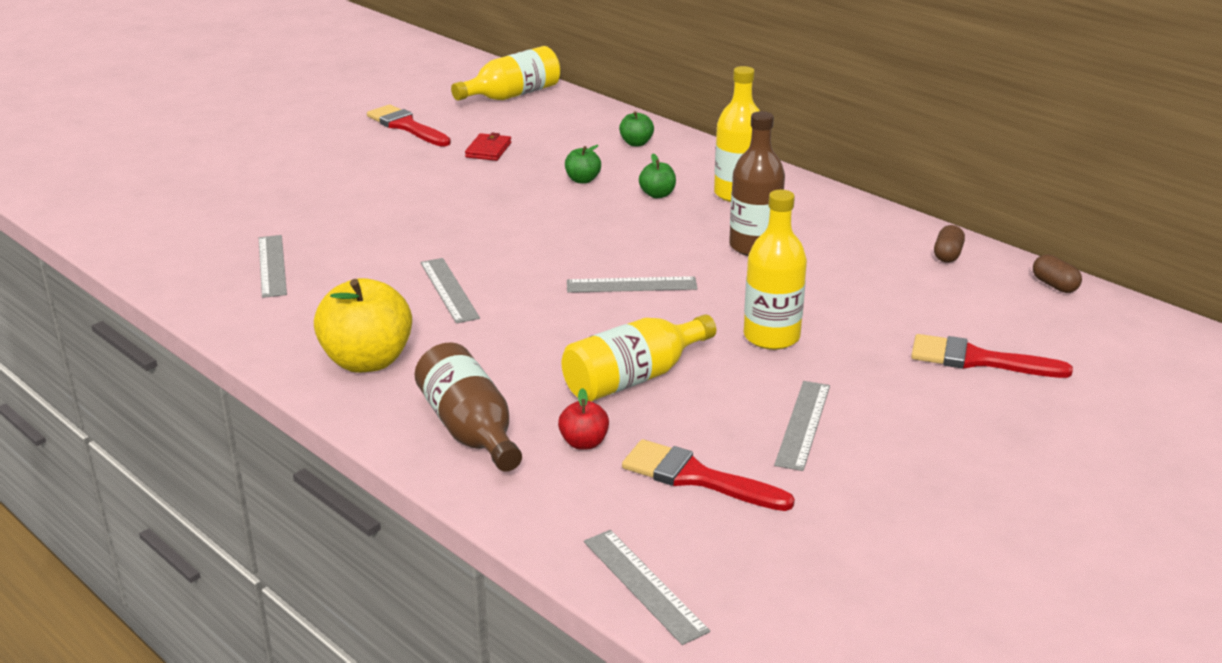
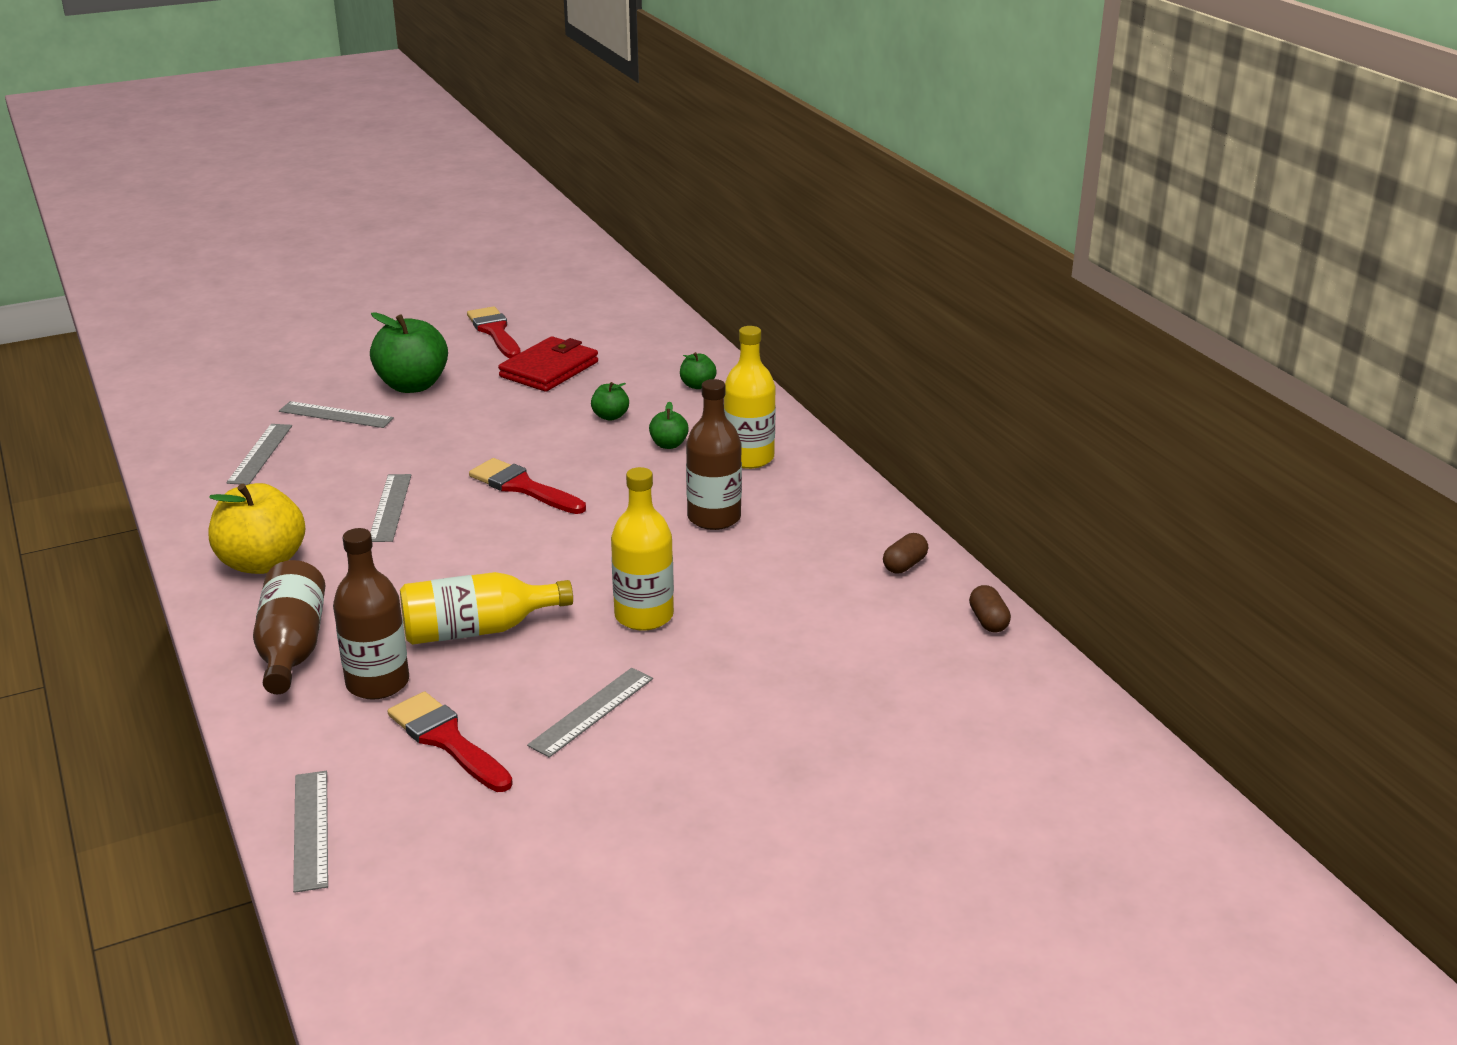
camera: 20 degrees right, 0 degrees up
yellow bottle [451,46,561,101] -> none
red wallet [465,133,511,161] -> red wallet [498,336,598,392], size x1.76
red apple [558,388,609,450] -> brown bottle [333,528,409,700]
grey ruler [567,276,698,293] -> grey ruler moved to [279,401,394,428]
red brush [911,334,1073,378] -> red brush moved to [469,458,586,514]
none -> green apple [370,312,448,393]

